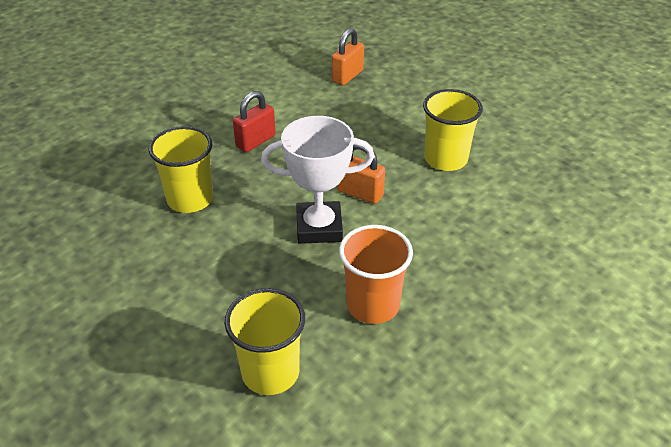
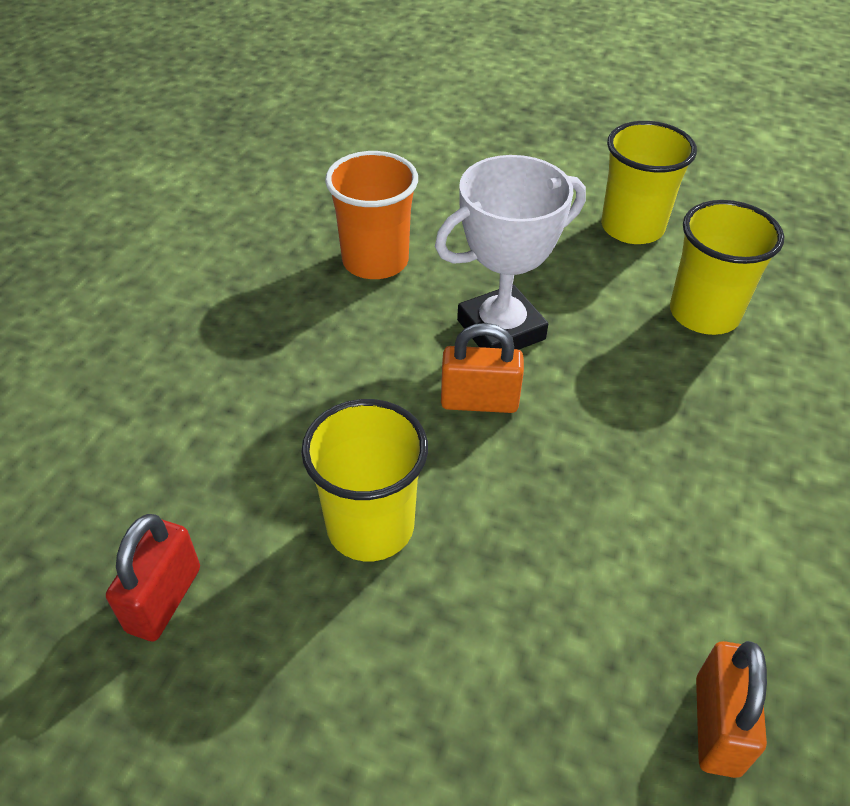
camera: 155 degrees right, 5 degrees up
yellow cup [225,288,305,395] -> yellow cup moved to [601,121,697,244]
red padlock [233,91,276,152] -> red padlock moved to [106,514,200,642]

